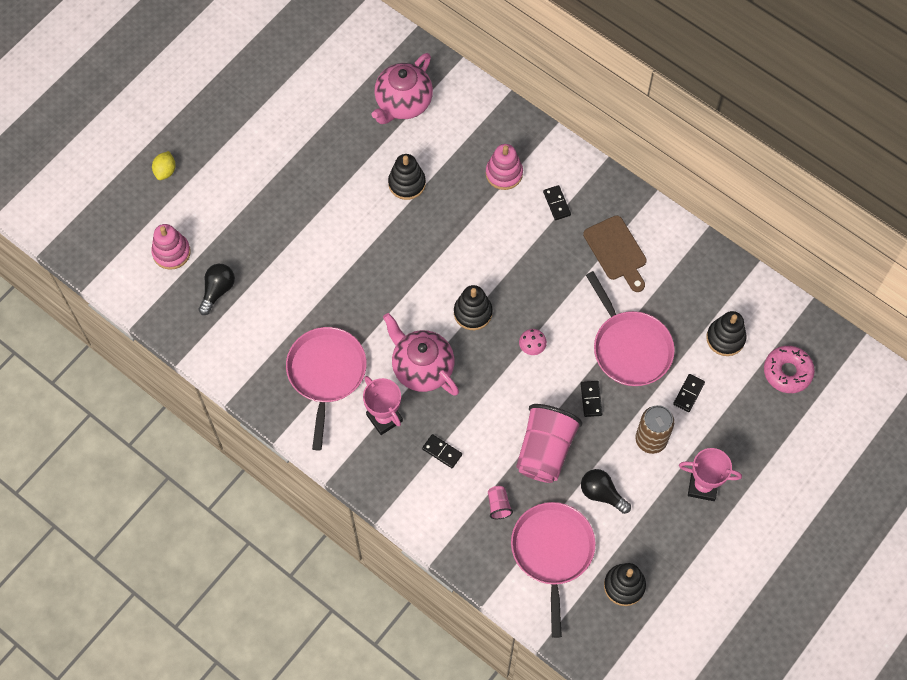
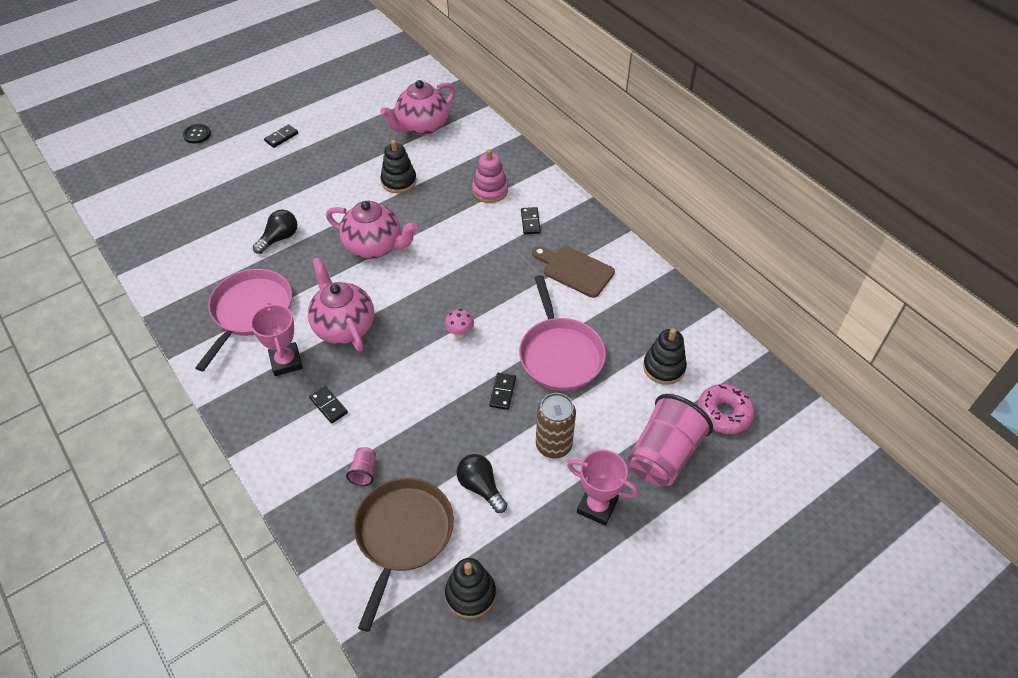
camera: 15 degrees right, 15 degrees down
pink stacking toy [151,224,191,270] -> none
yellow lemon [152,151,176,180] -> black button [183,124,211,144]
black light bulb [198,264,235,315] -> black light bulb moved to [253,210,297,254]
black stacking toy [454,285,493,330] -> none
pink pan [511,502,596,638] -> brown pan [354,478,454,632]
pink cup [516,404,582,483] -> pink cup moved to [628,394,713,487]
brown cutting board [583,215,647,292] -> brown cutting board turned 135 degrees clockwise [532,246,615,298]
black domino [673,374,705,412] -> black domino moved to [264,124,298,148]
none -> pink teapot [326,201,418,259]

